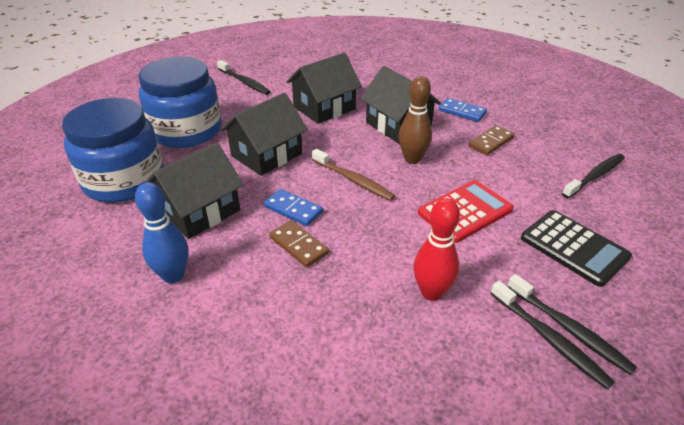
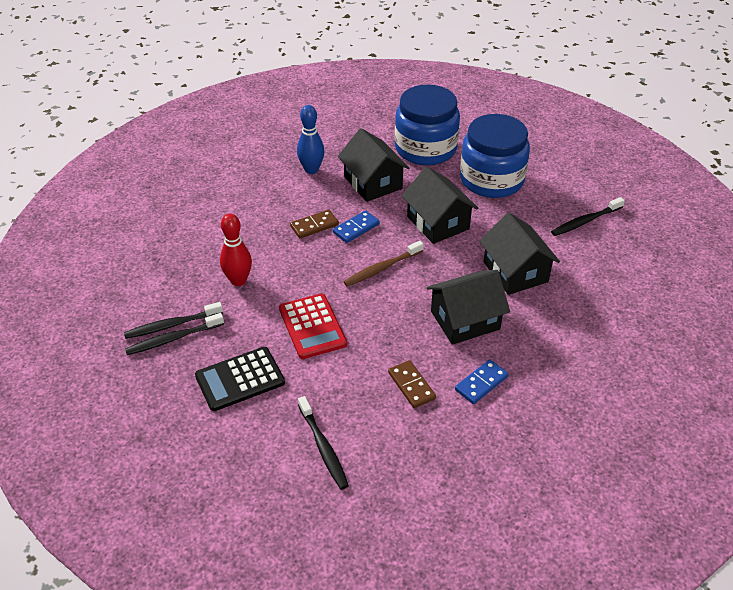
camera: 105 degrees right, 5 degrees up
brown bowling pin [398,76,432,164] -> none

